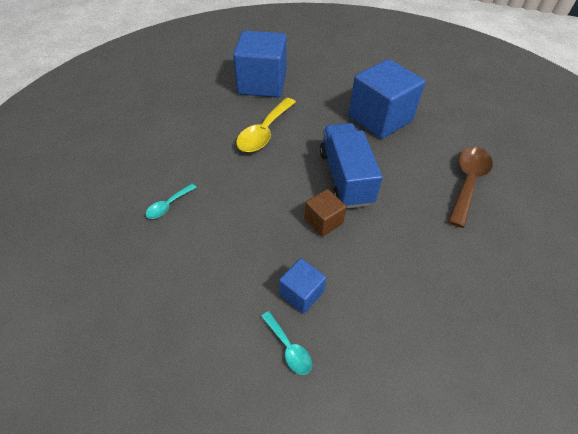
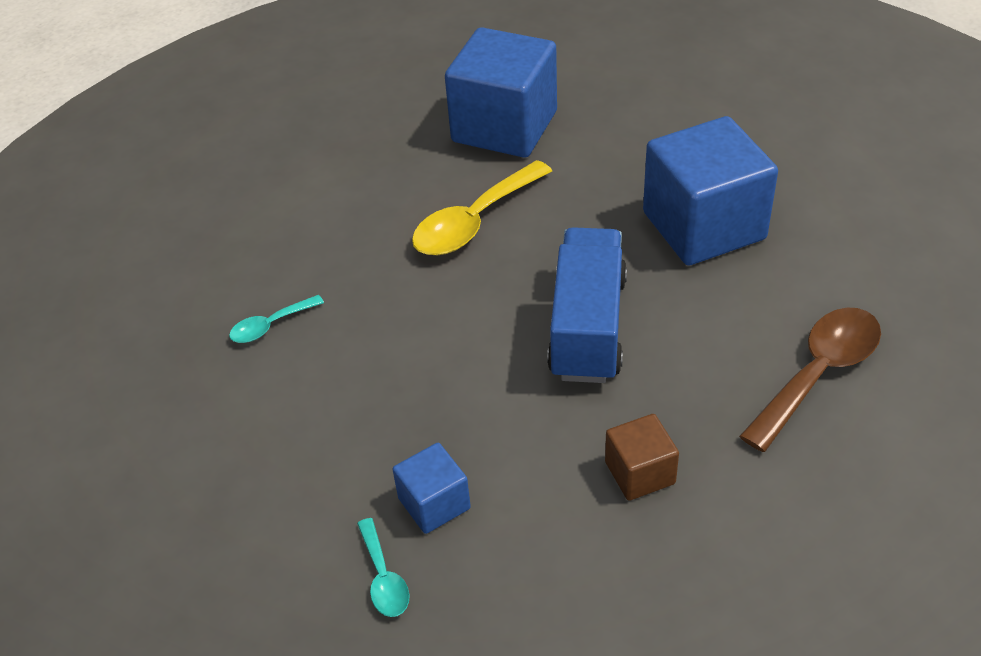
camera: 20 degrees right, 5 degrees down
brown cube [304,189,347,237] -> brown cube moved to [605,414,679,501]

